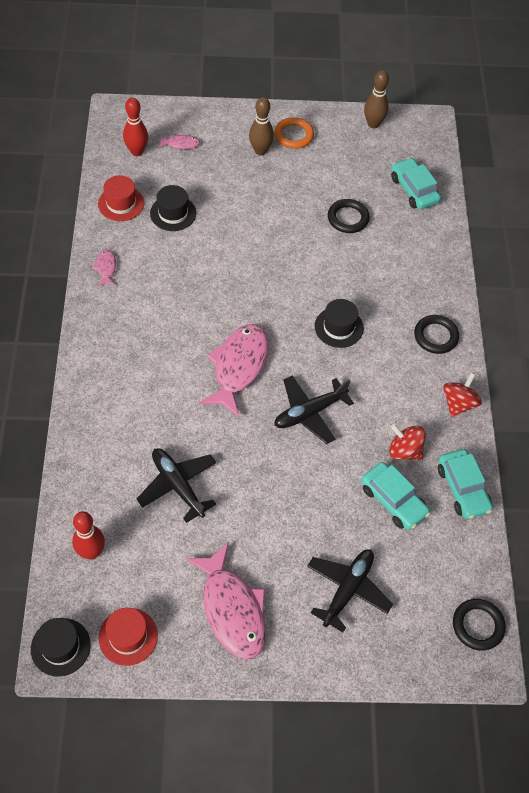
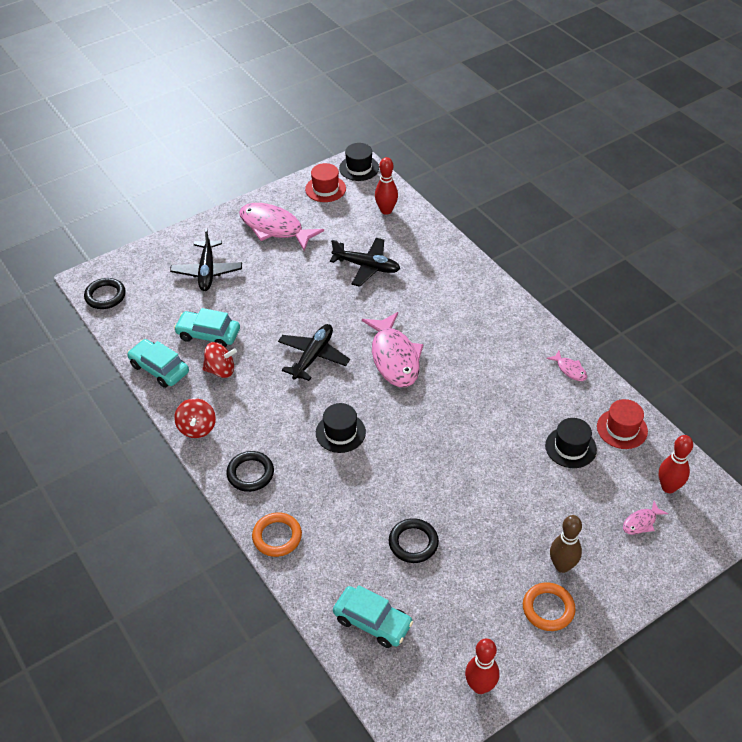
camera: 150 degrees right, 10 degrees down
brown bowling pin [364,70,389,128] -> red bowling pin [465,638,499,694]
none -> orange ring [252,512,302,557]

